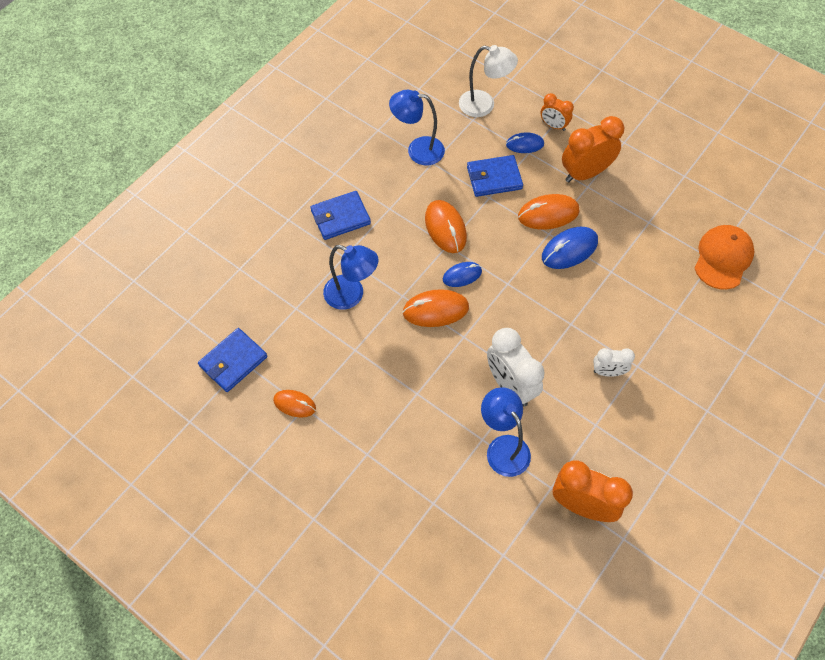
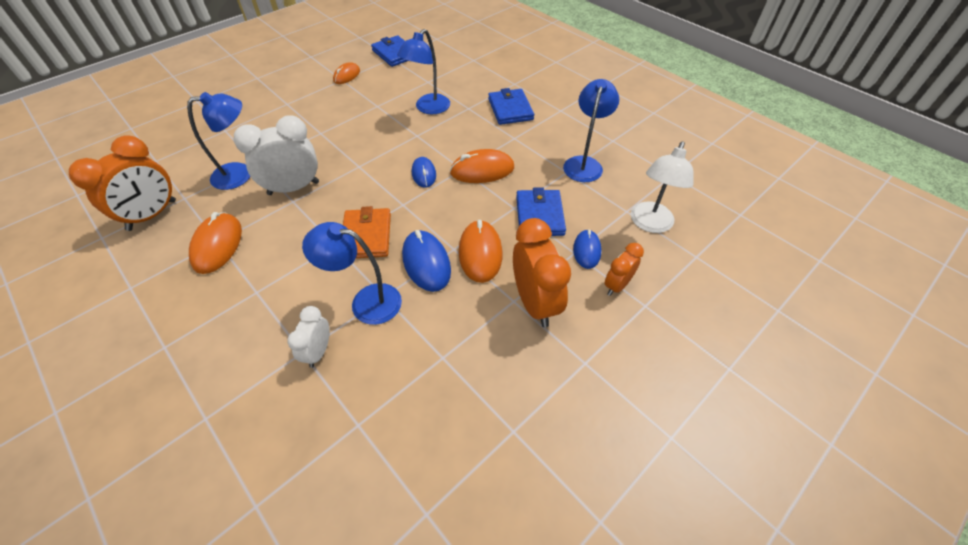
camera: 100 degrees right, 10 degrees down
orange mouse [402,289,469,327] -> orange mouse moved to [189,212,242,274]
white clock [593,348,635,377] -> white clock moved to [287,306,330,368]
orange cap [694,225,754,290] -> none
none -> blue lamp [302,222,402,325]
none -> orange wallet [343,206,391,258]

